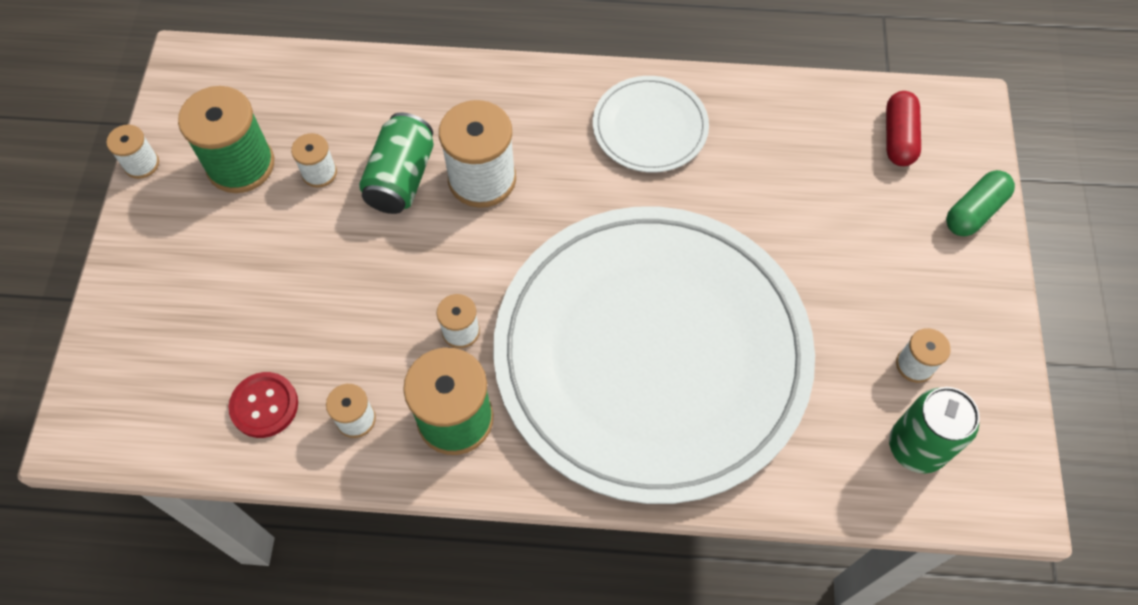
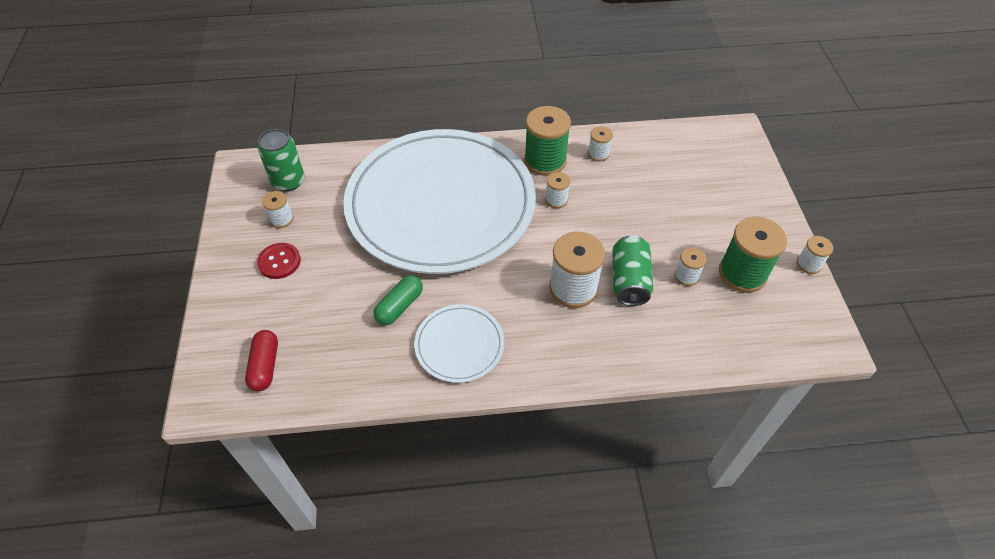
camera: 170 degrees right, 10 degrees down
red button [229,372,298,438] -> red button moved to [257,243,301,279]
green capsule [946,170,1015,237] -> green capsule moved to [373,275,423,325]

